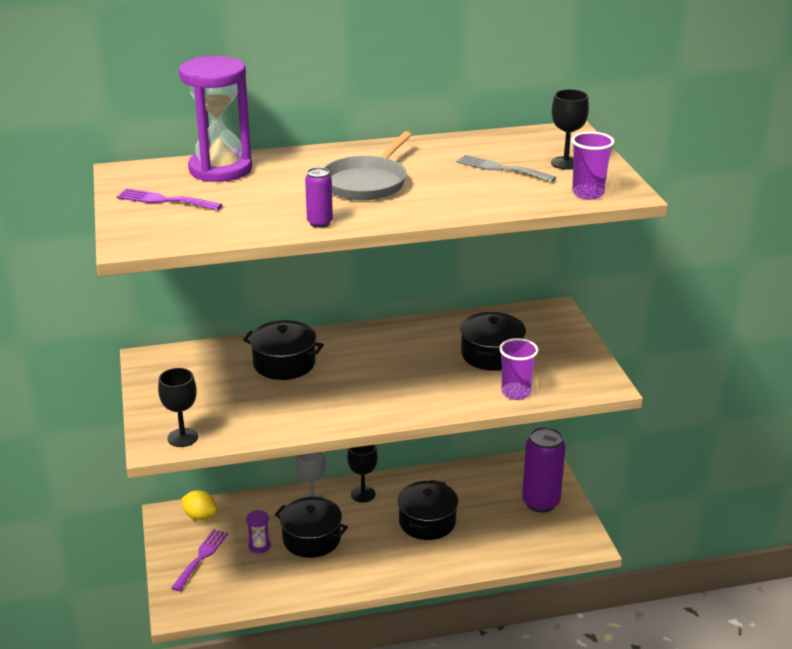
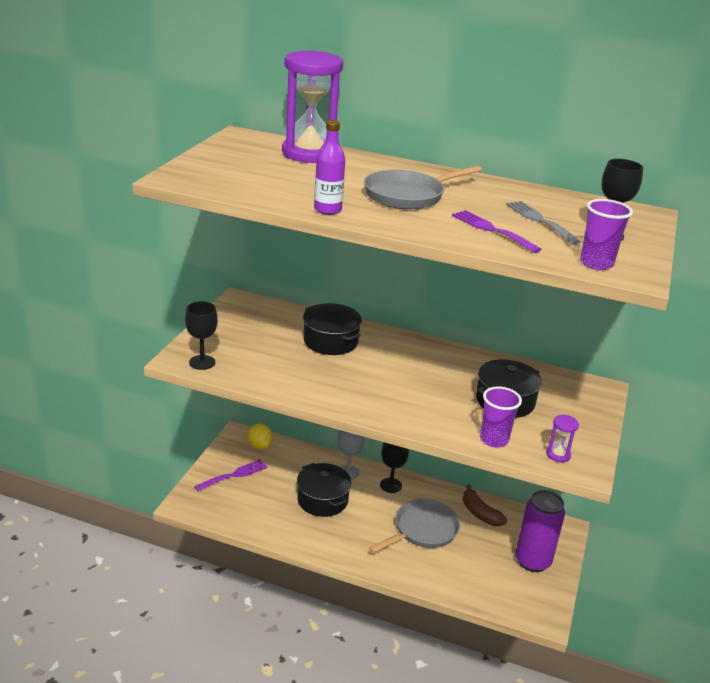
camera: 30 degrees right, 0 degrees up
purple fork [116,188,222,210] -> purple fork moved to [452,210,542,253]
purple hourglass [246,510,271,553] -> purple hourglass moved to [546,415,579,462]
purple can [305,167,333,228] -> purple bottle [314,120,345,215]
black pot [397,480,458,540] -> grey pan [369,499,460,553]
none -> brown banana [463,485,507,526]

